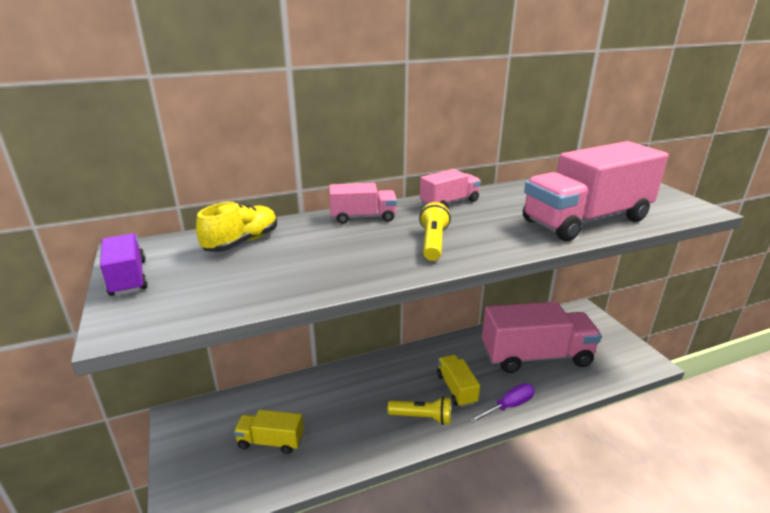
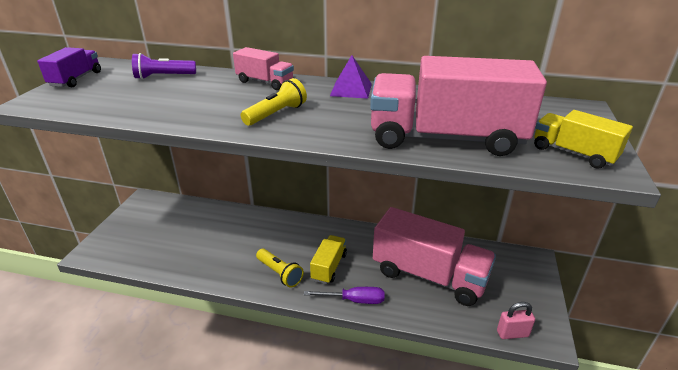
camera: 35 degrees right, 5 degrees up
yellow shoe [196,202,277,252] -> purple flashlight [132,53,196,79]
yellow truck [234,410,304,454] -> yellow truck moved to [534,110,633,169]
pink truck [420,169,481,207] -> purple pyramid [330,55,372,99]
none -> pink padlock [497,302,535,339]

